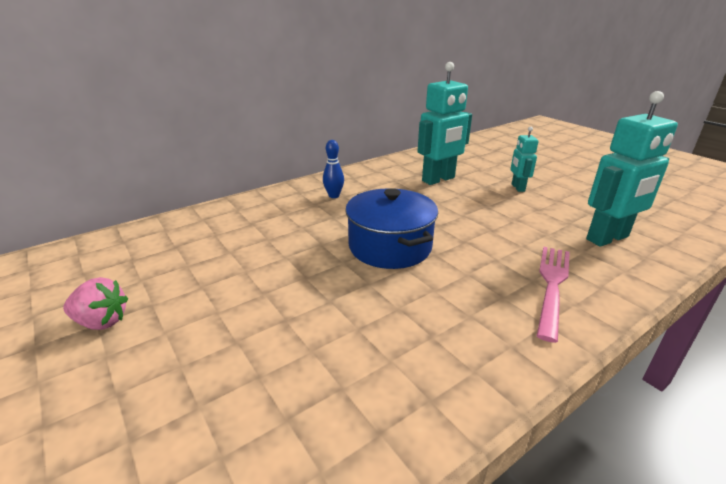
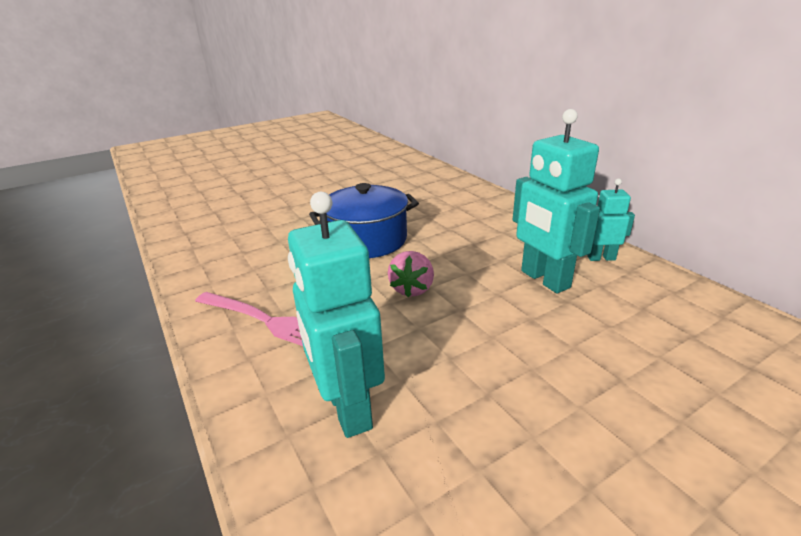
camera: 95 degrees right, 0 degrees up
pink strawberry [63,277,128,330] -> pink strawberry moved to [388,251,434,297]
blue bowling pin [323,140,344,198] -> none
turquoise robot [511,127,539,192] -> turquoise robot moved to [587,179,635,261]

